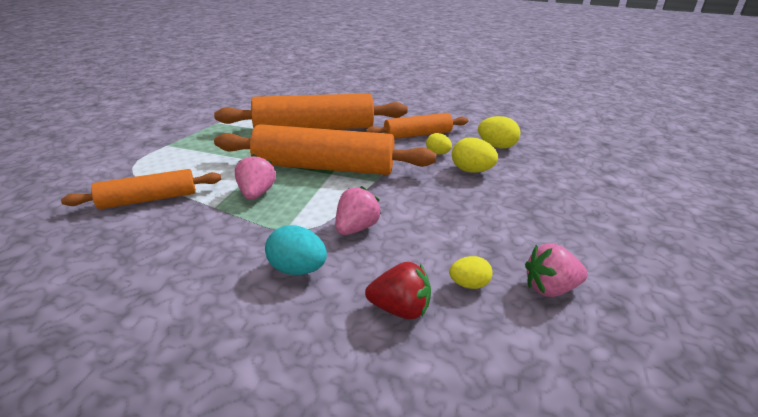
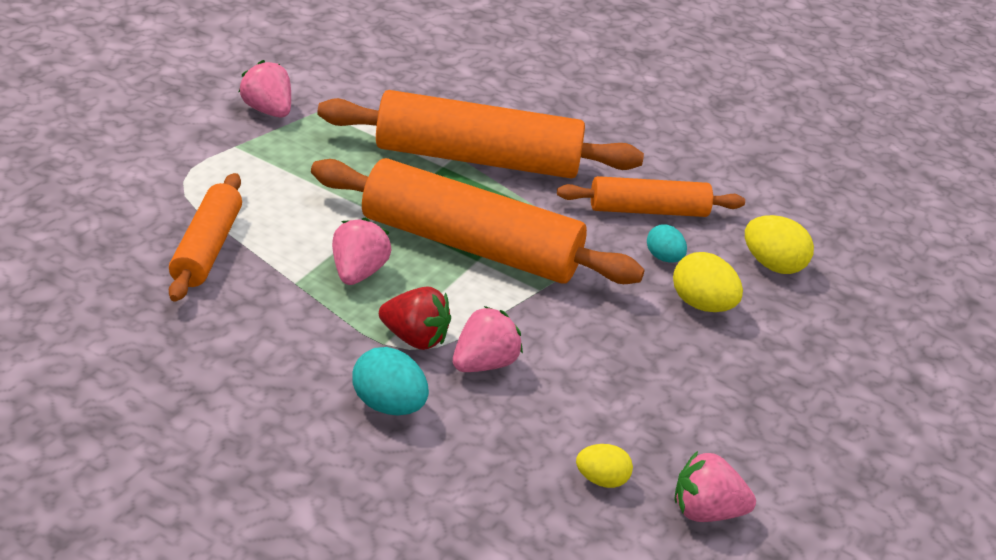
camera: 10 degrees right, 5 degrees up
orange rolling pin [61,169,222,209] -> orange rolling pin turned 75 degrees counterclockwise [169,173,242,302]
red strawberry [365,262,431,319] -> red strawberry moved to [379,286,451,350]
yellow egg [426,133,452,155] -> turquoise egg [647,224,687,263]
none -> pink strawberry [239,60,291,118]

